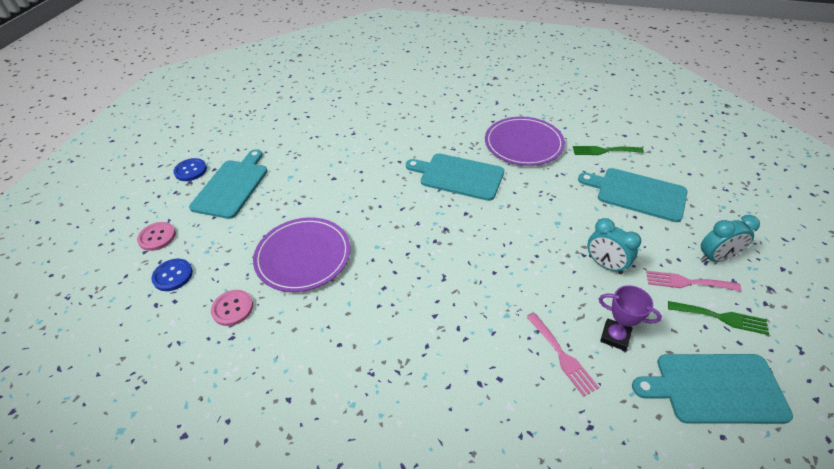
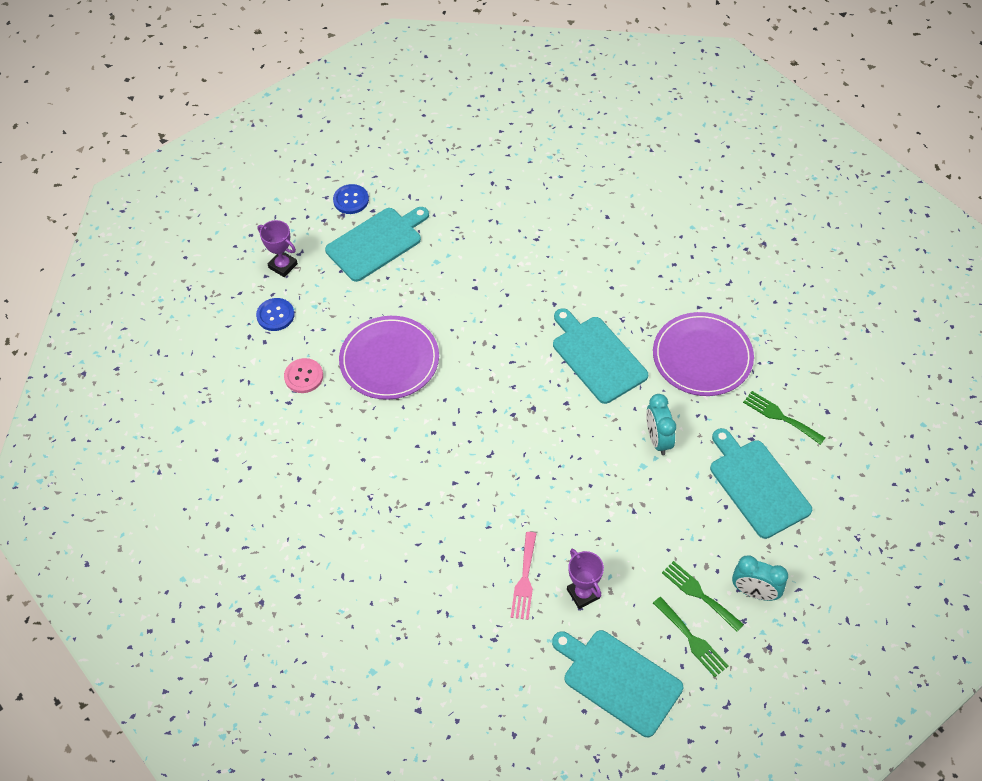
camera: 35 degrees right, 10 degrees up
pink button [137,222,176,251] -> purple trophy [258,220,298,277]
turquoise clock [587,218,641,274] -> turquoise clock moved to [646,394,676,455]
pink fork [646,271,741,291] -> green fork [662,561,744,632]

